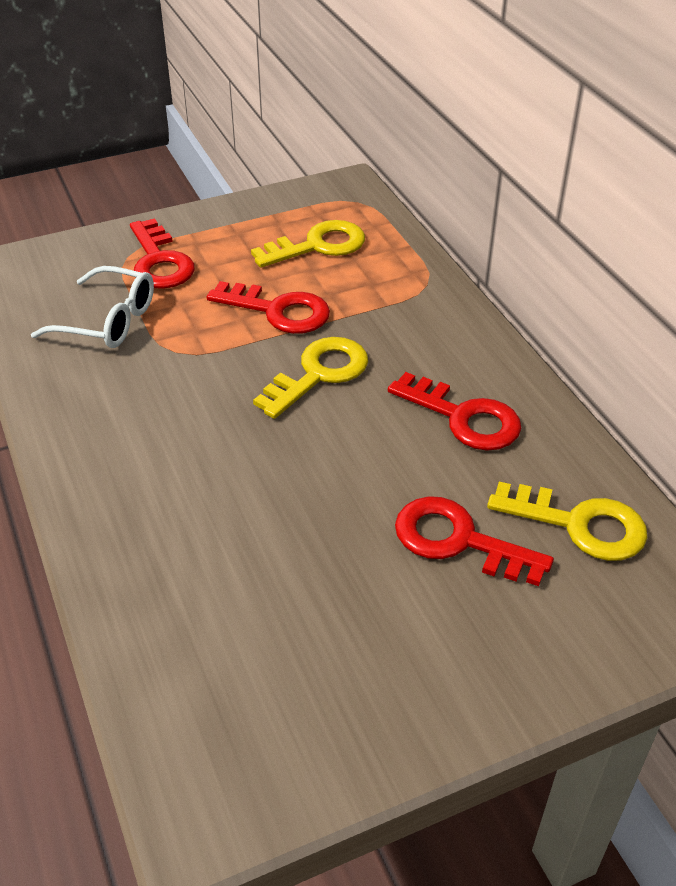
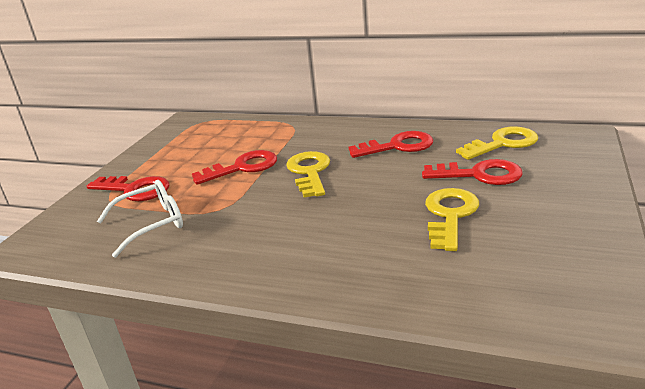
camera: 45 degrees left, 15 degrees down
yellow key [251,220,365,268] -> yellow key moved to [425,188,479,251]
red key [395,496,554,586] -> red key turned 150 degrees counterclockwise [422,159,523,185]

